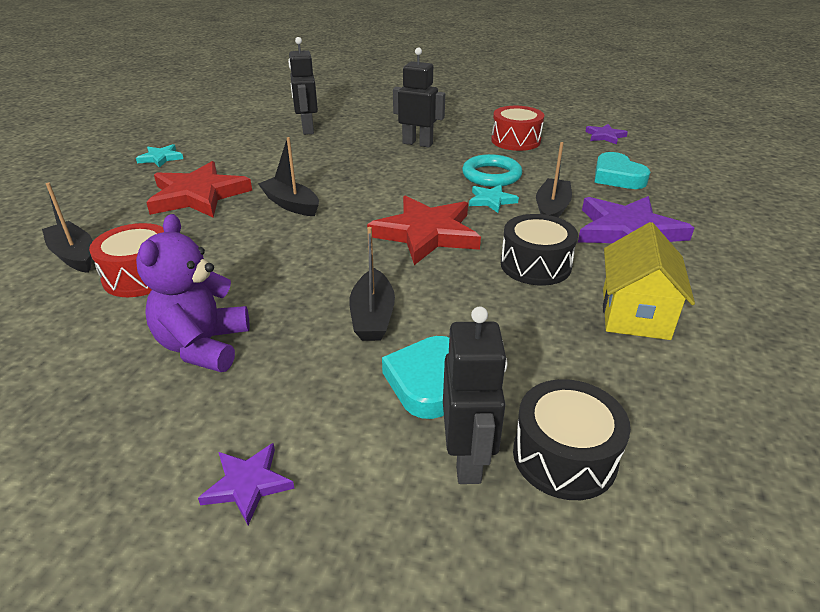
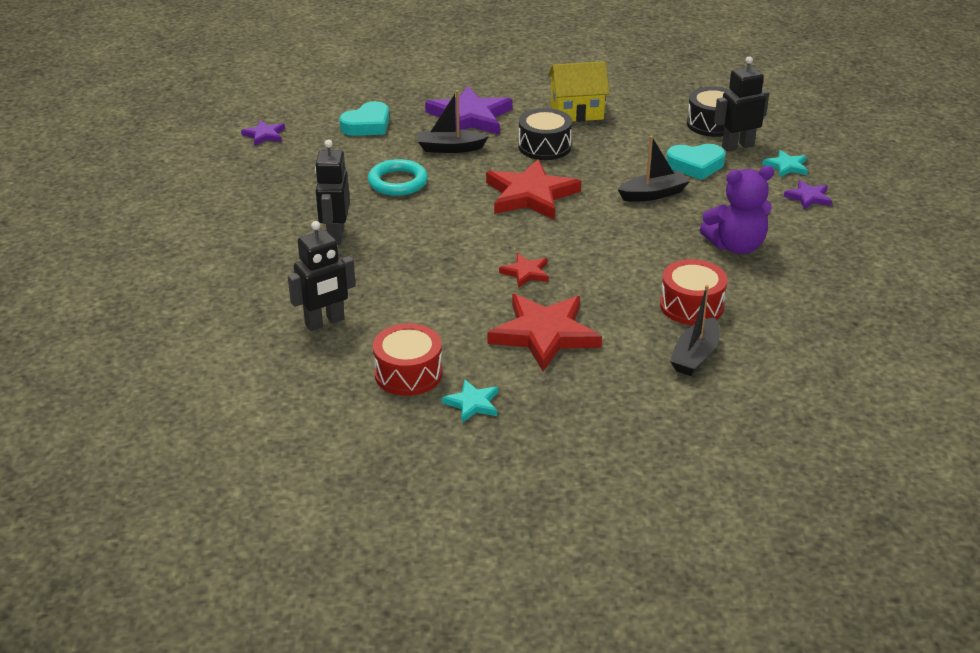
camera: 110 degrees left, 0 degrees up
black boat [258,137,319,216] -> red star [499,253,549,288]
turquoise star [469,185,519,213] -> turquoise star moved to [762,150,808,177]
red drum [491,106,544,151] -> red drum moved to [373,323,443,396]

